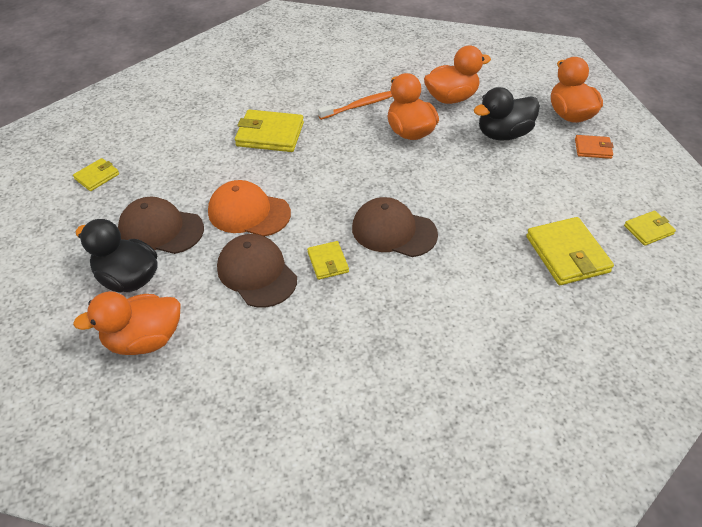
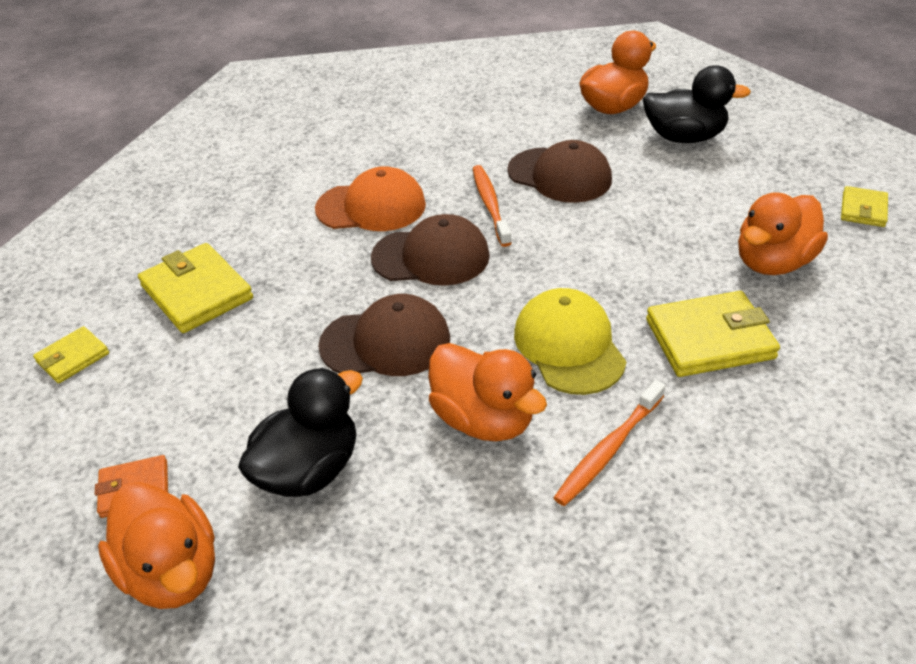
camera: 160 degrees right, 5 degrees down
brown cap [118,197,204,254] -> brown cap moved to [318,294,450,376]
orange cap [208,180,291,236] -> orange cap moved to [315,166,426,231]
yellow wallet [307,241,349,280] -> orange toothbrush [473,165,512,247]
orange duck [424,46,491,104] -> orange duck moved to [738,192,828,275]
none -> yellow cap [514,288,627,395]

